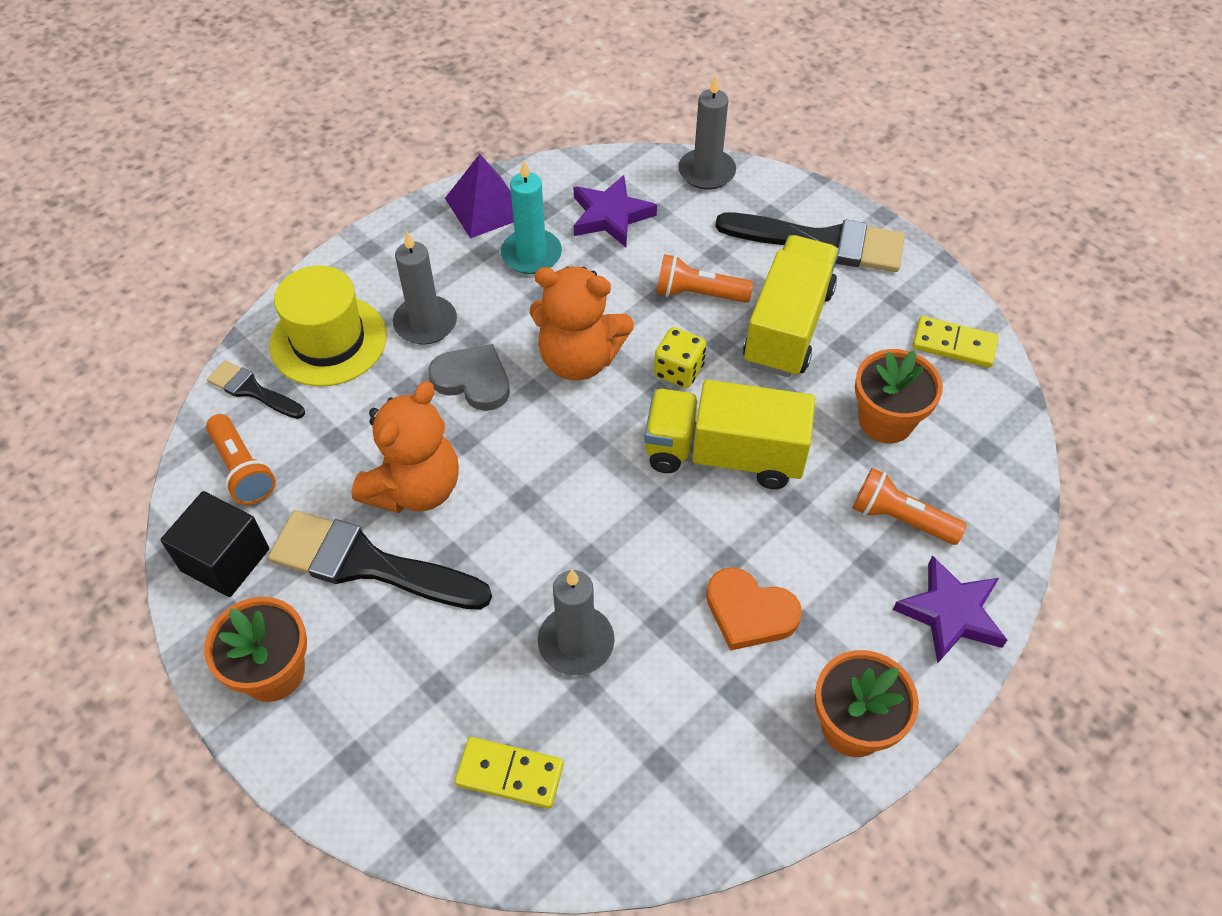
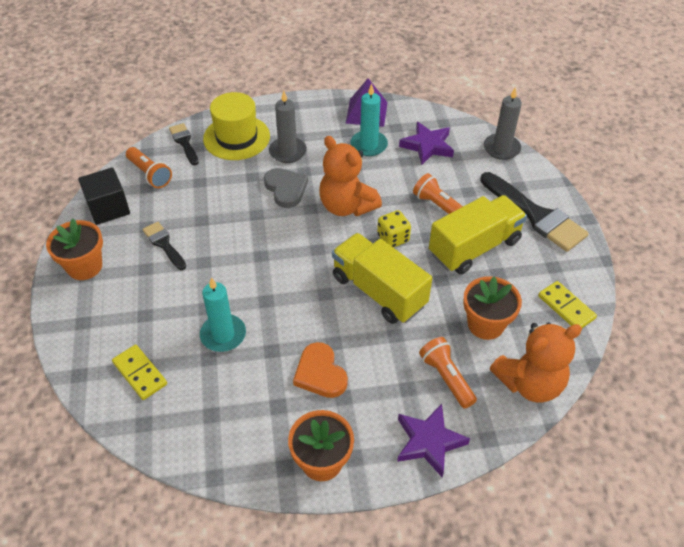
camera: 35 degrees right, 5 degrees down
orange flashlight [206,414,276,505] -> orange flashlight turned 45 degrees counterclockwise [126,147,172,188]
black brush [268,510,492,610] -> black brush [143,222,186,270], size x0.54
orange teddy bear [351,381,459,513] -> orange teddy bear moved to [490,322,582,403]
grey candle [538,570,615,675] -> turquoise candle [200,277,246,352]

